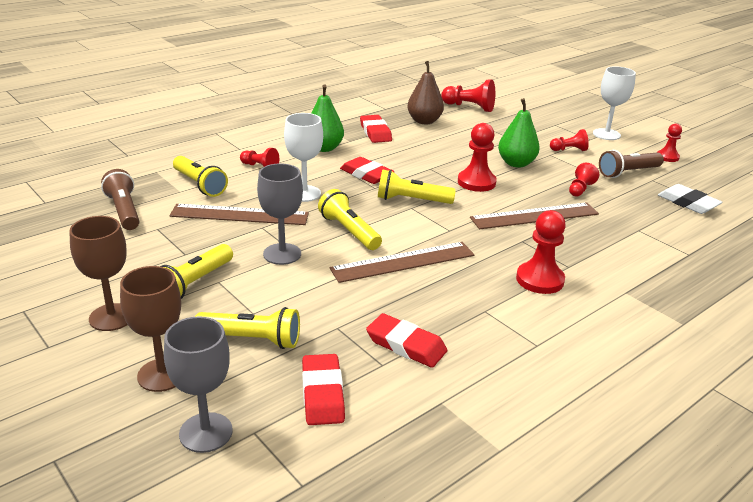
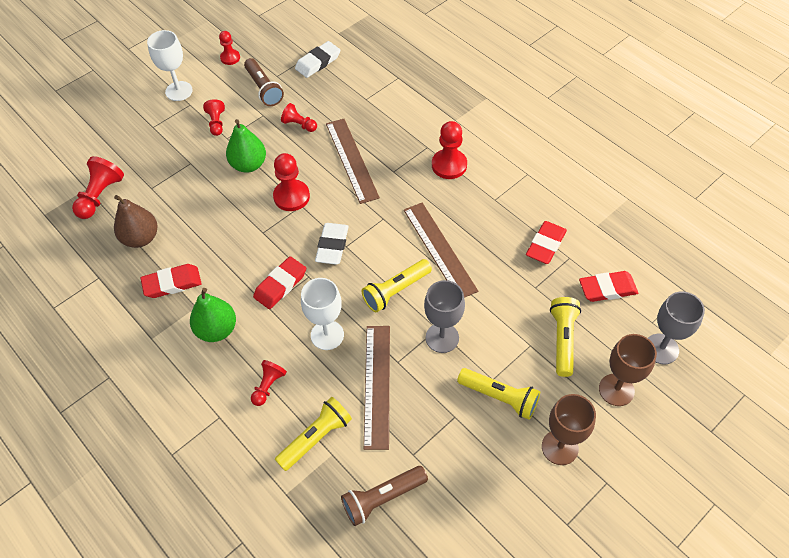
camera: 90 degrees left, 25 degrees up
yellow flashlight [378,170,456,204] -> white eraser [315,223,349,265]

